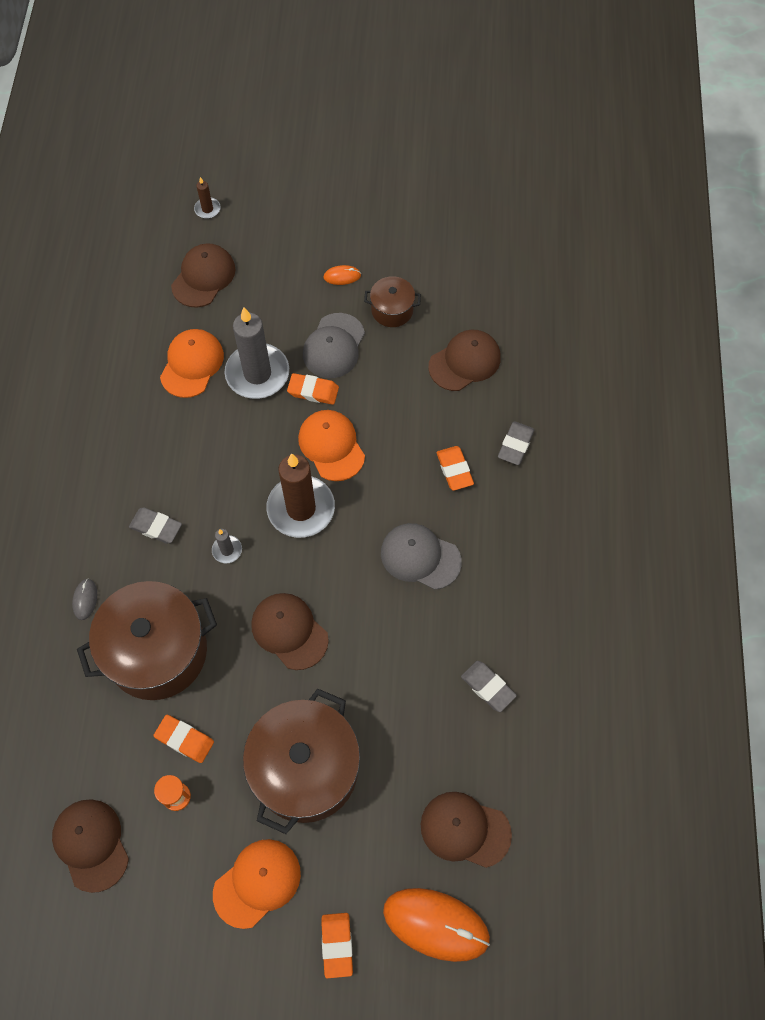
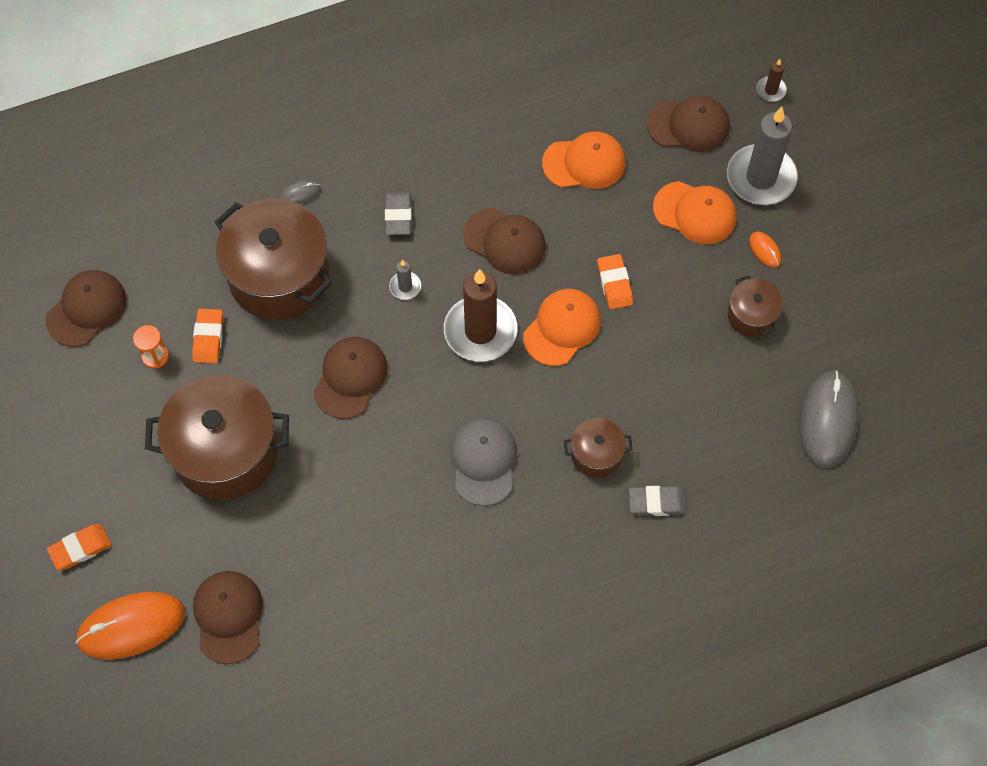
camera: 65 degrees right, 0 degrees up
orange cap [213,839,301,929] -> orange cap moved to [653,181,737,244]
grey candle [225,307,289,399] -> grey candle moved to [727,107,798,205]
grey cap [303,313,365,378] -> none
orange mouse [383,888,490,962] -> orange mouse turned 75 degrees clockwise [75,592,185,660]
brown cap [428,330,501,391] -> brown cap moved to [463,208,546,274]
orange eraser [437,446,474,491] -> brown pot [564,418,633,478]
grey eraser [461,661,517,712] -> none
none -> grey mouse [799,370,859,468]

